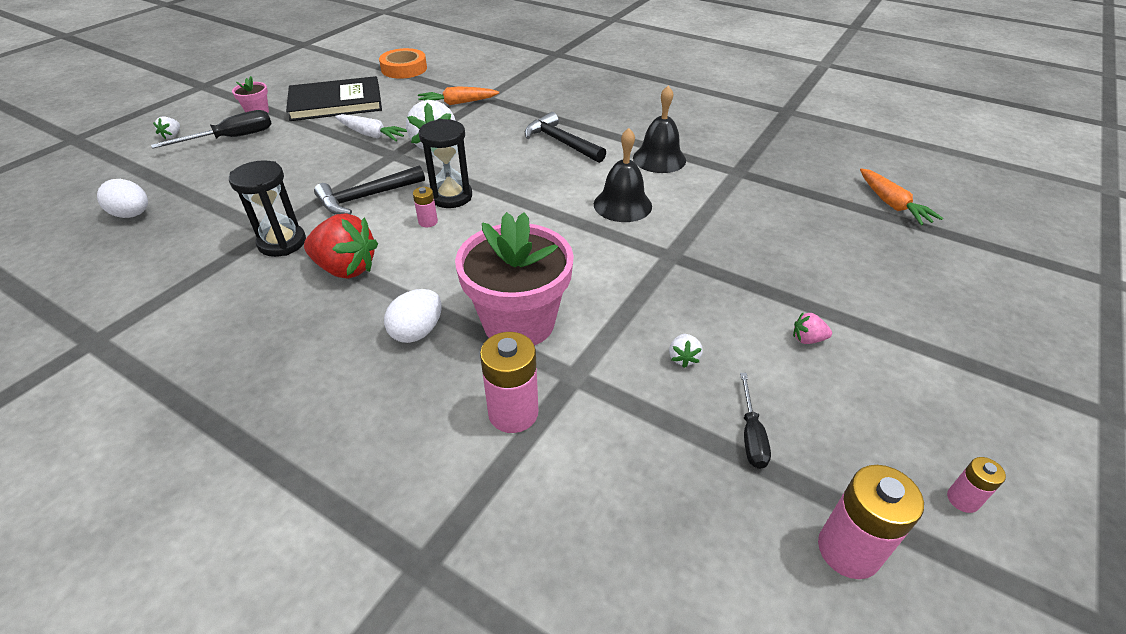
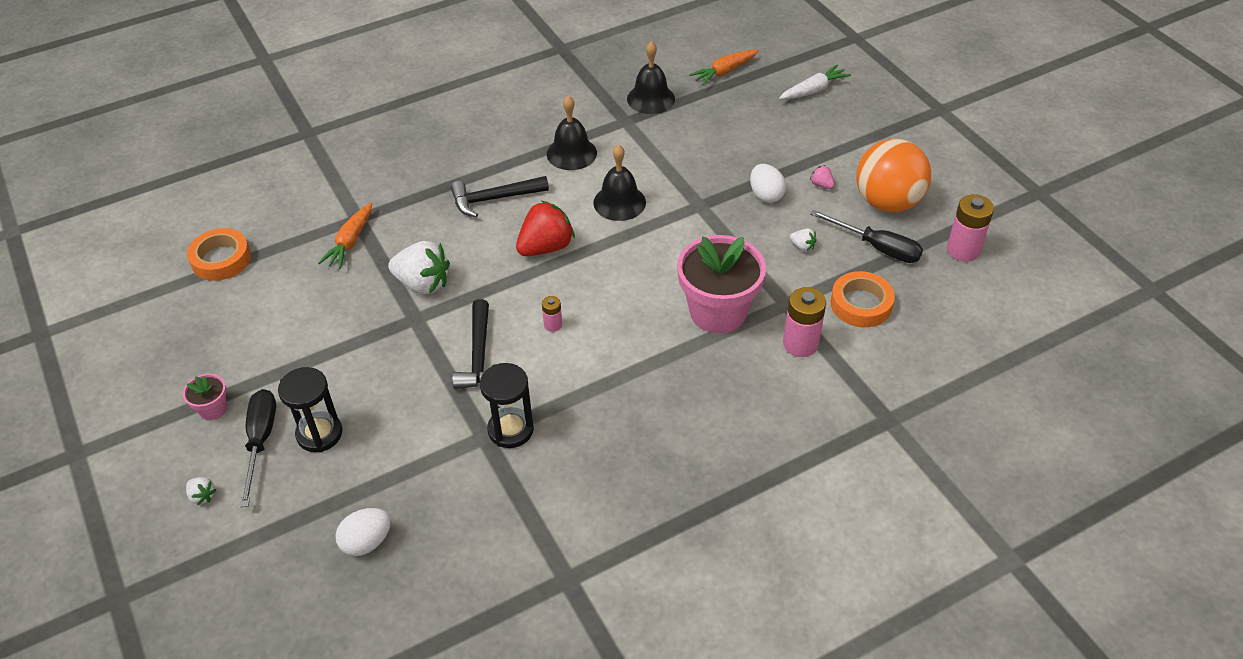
camera: 60 degrees left, 5 degrees up
black book [286,76,382,121] -> none
red strawberry [304,214,378,278] -> red strawberry moved to [516,201,575,256]
white carrot [335,114,407,142] -> white carrot moved to [779,64,851,99]
white egg [384,289,442,343] -> white egg moved to [750,164,786,203]
black hourglass [419,119,472,208] -> black hourglass moved to [278,367,343,453]
black screwdriver [740,373,771,469] -> black screwdriver [810,210,923,263], size x1.62
pink strawberry [793,313,832,344] -> pink strawberry turned 105 degrees clockwise [810,165,834,189]
orange carrot [860,168,943,226] -> orange carrot turned 135 degrees clockwise [689,50,759,86]
pink battery [947,457,1006,513] -> none
none -> black bell [627,41,675,114]
none -> orange tape [830,271,895,327]
none -> orange ball [856,139,931,213]

